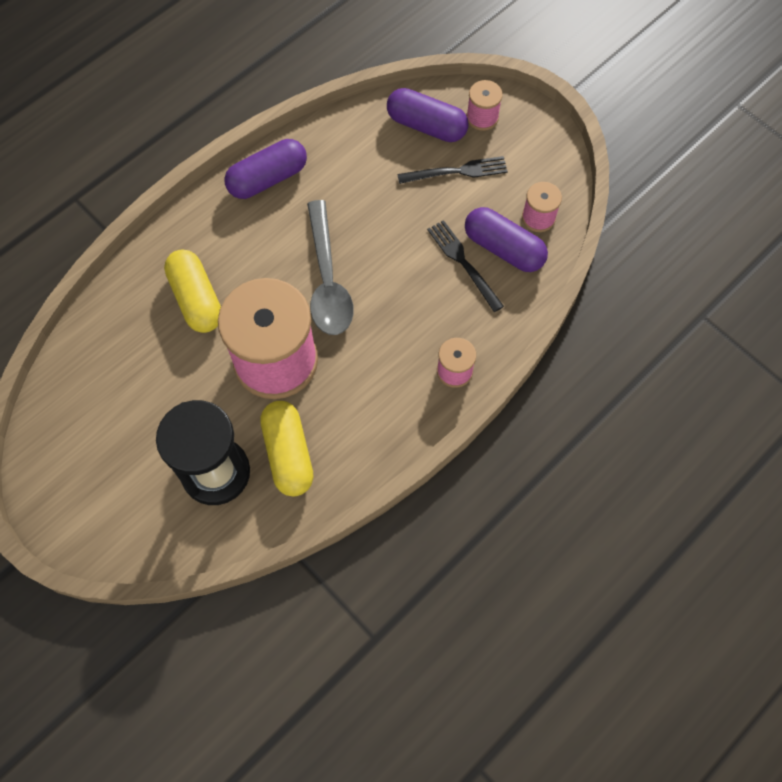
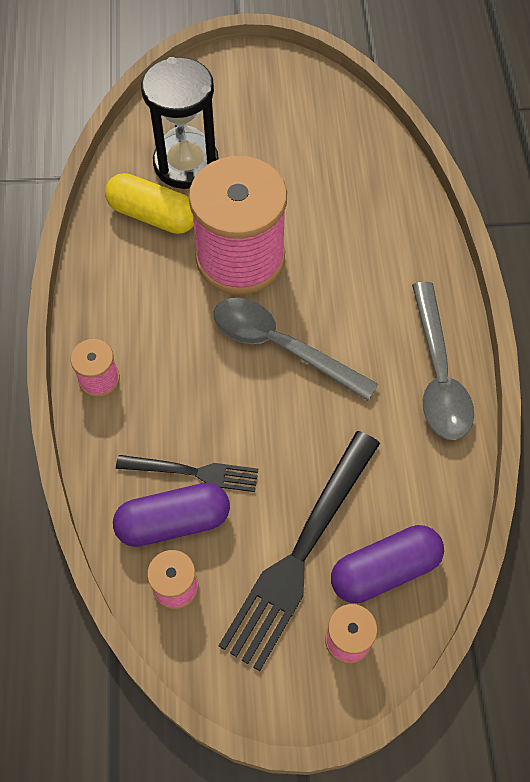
camera: 130 degrees right, 5 degrees down
yellow capsule [164,249,221,333] -> none
purple capsule [224,139,307,199] -> grey spoon [412,282,474,440]
black fork [398,156,508,184] -> black fork [219,431,380,671], size x1.80

